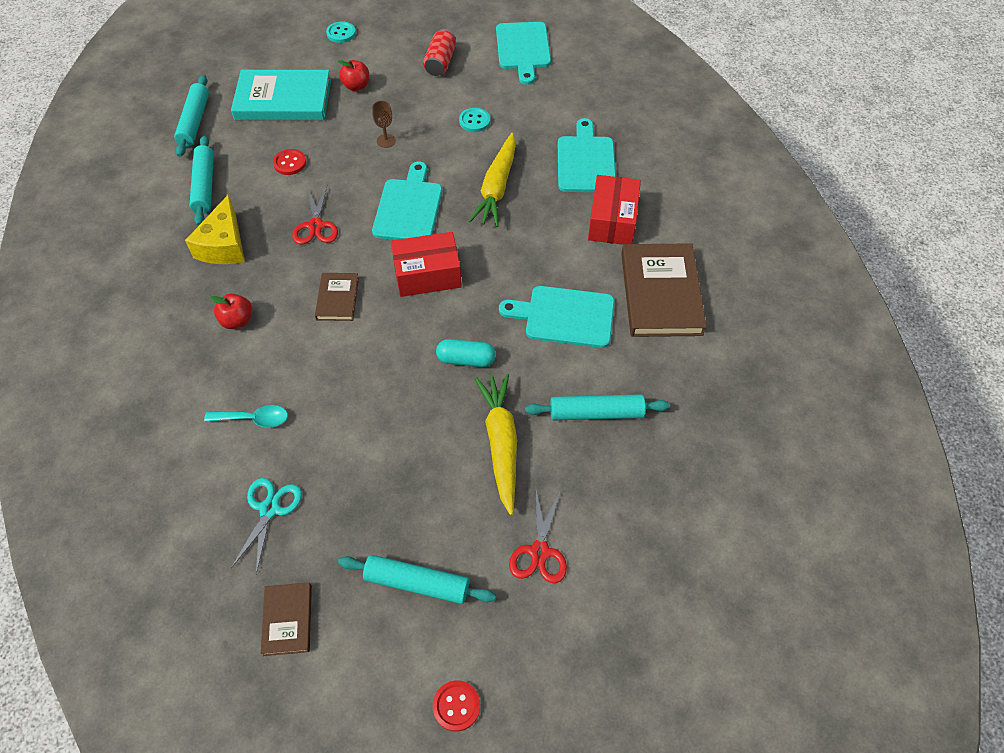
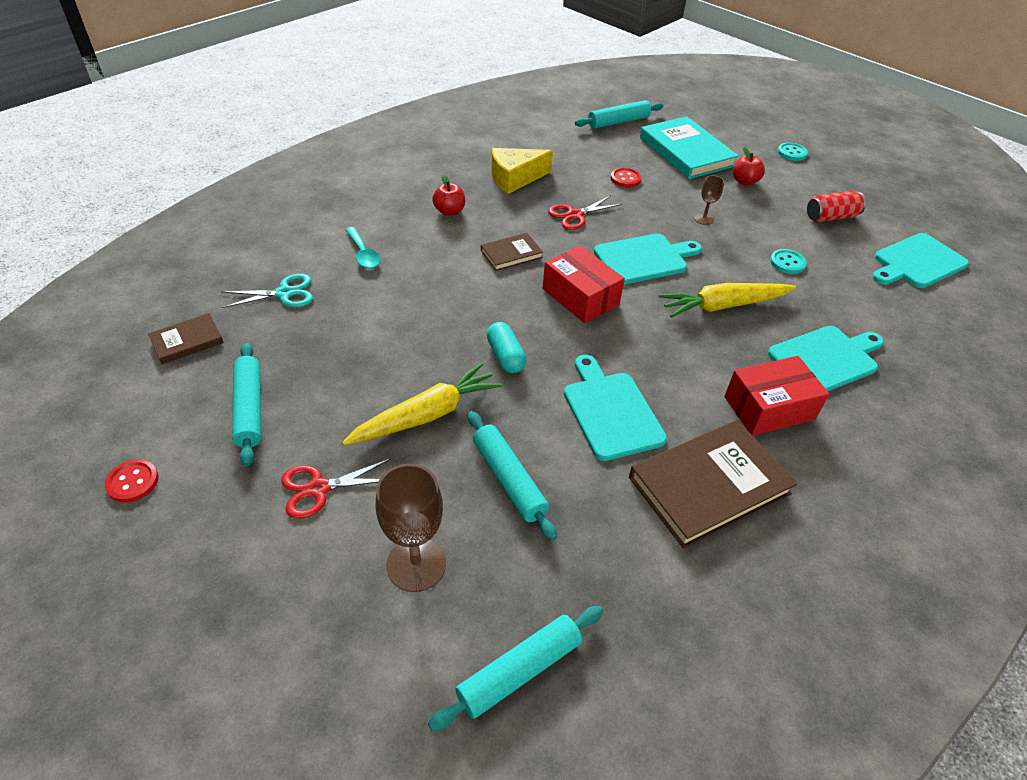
camera: 60 degrees right, 10 degrees down
turquoise rolling pin [189,135,214,226] -> turquoise rolling pin moved to [428,606,603,731]
none -> brown goblet [376,464,446,592]

